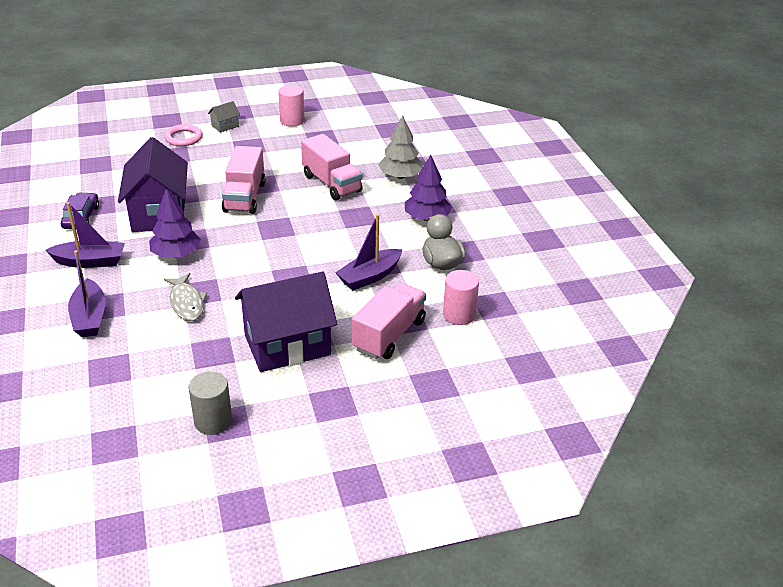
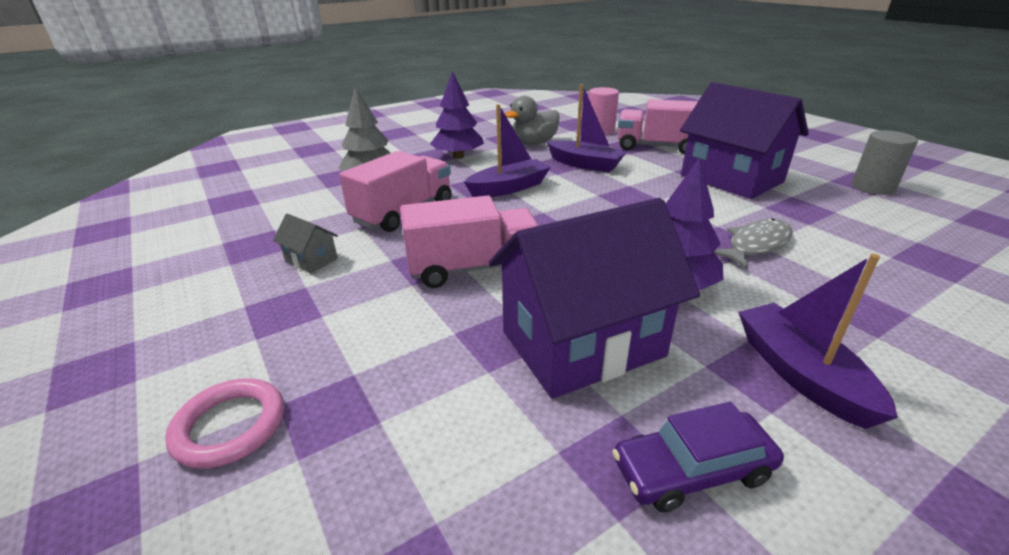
camera: 105 degrees left, 5 degrees down
purple boat [68,250,106,337] -> purple boat moved to [464,104,551,197]
grey house [208,101,240,133] -> grey house moved to [273,214,338,273]
pink cylinder [278,85,305,127] -> none

